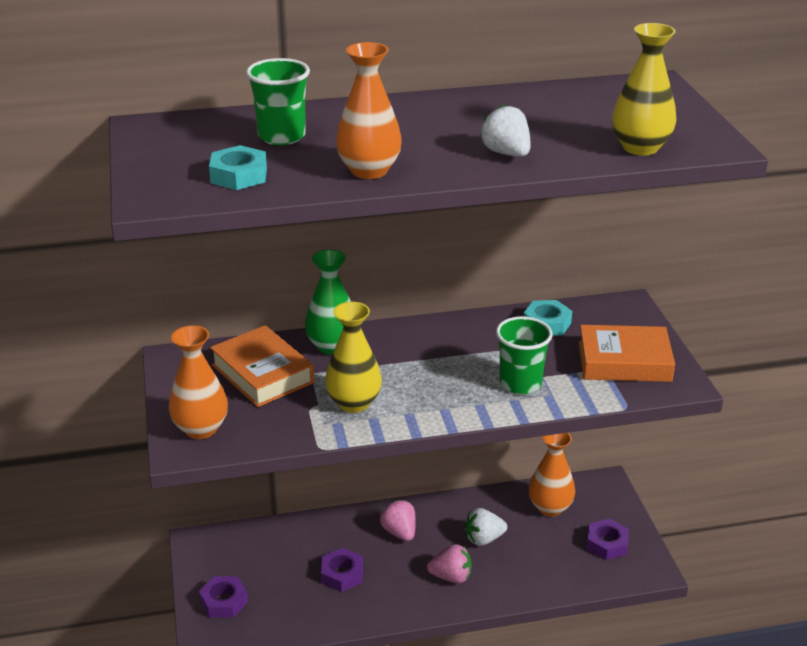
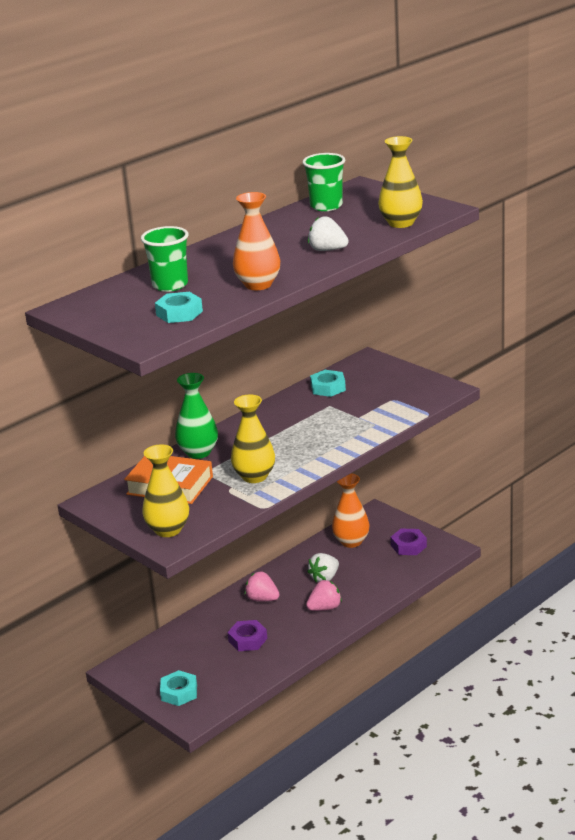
camera: 30 degrees left, 5 degrees down
orange vase [169,325,228,439] -> yellow vase [142,444,189,537]
purple nut [199,576,248,618] -> turquoise nut [160,670,197,706]
green cup [496,316,553,394] -> green cup moved to [302,153,345,211]
orange book [578,325,675,382] -> none

